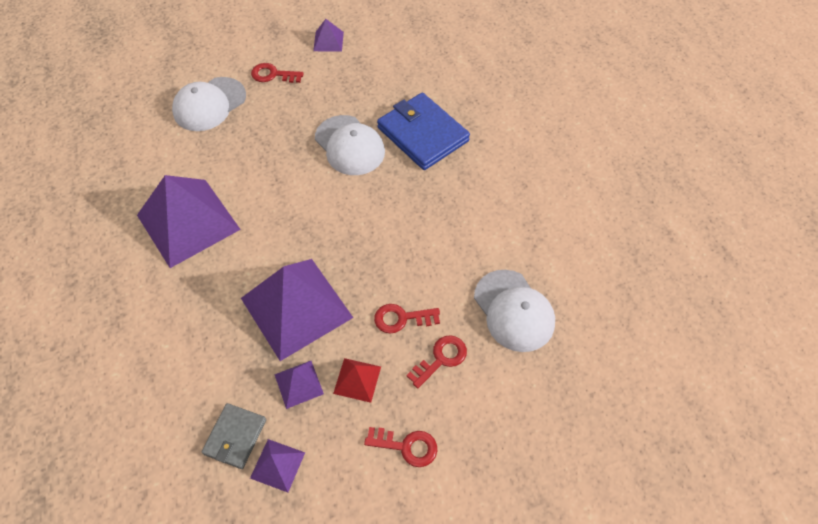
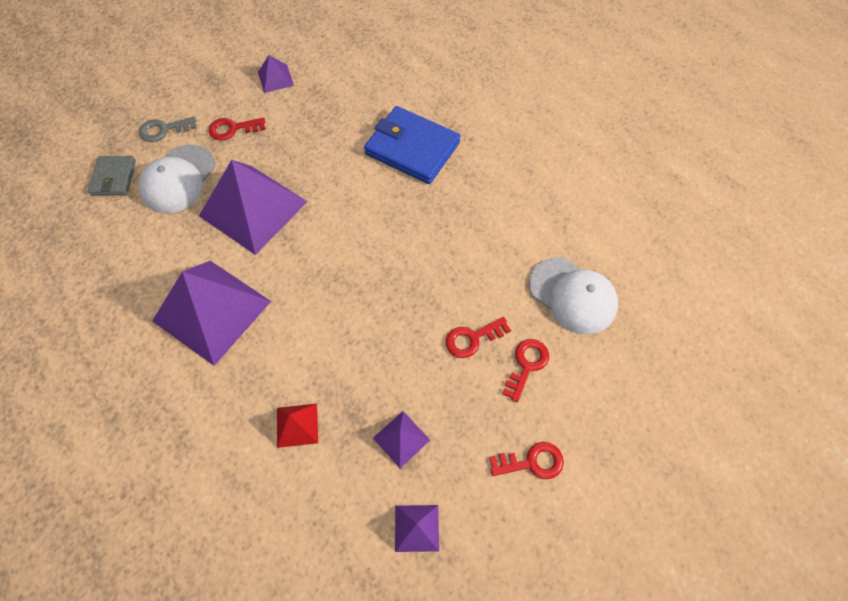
camera: 20 degrees left, 5 degrees up
grey wallet [201,403,266,469] -> grey wallet moved to [88,156,136,195]
purple pyramid [241,259,353,361] -> purple pyramid moved to [199,160,308,255]
white cap [315,115,385,175] -> none
red pyramid [333,358,381,403] -> red pyramid moved to [277,404,318,448]
none -> grey key [139,116,196,142]

